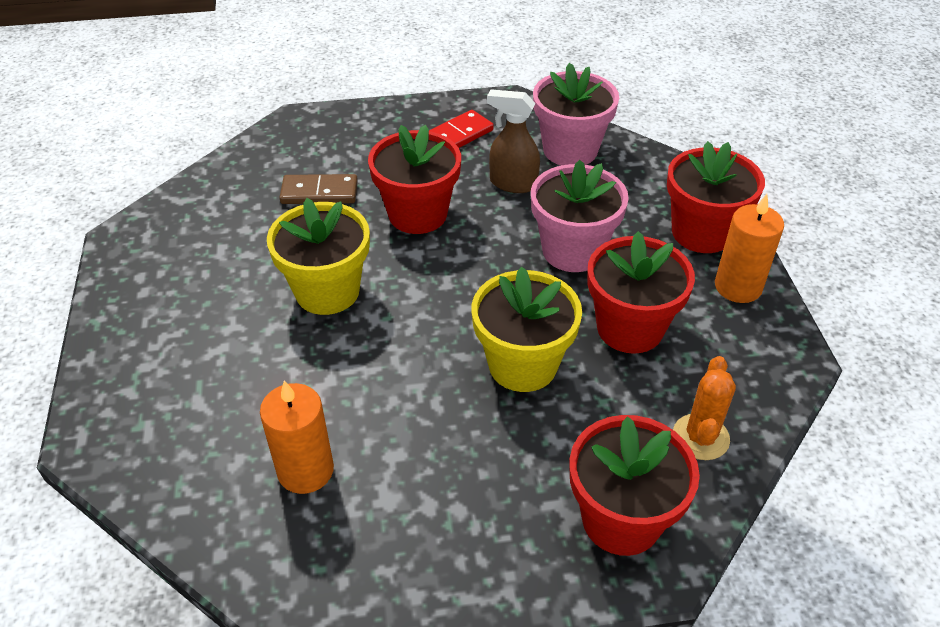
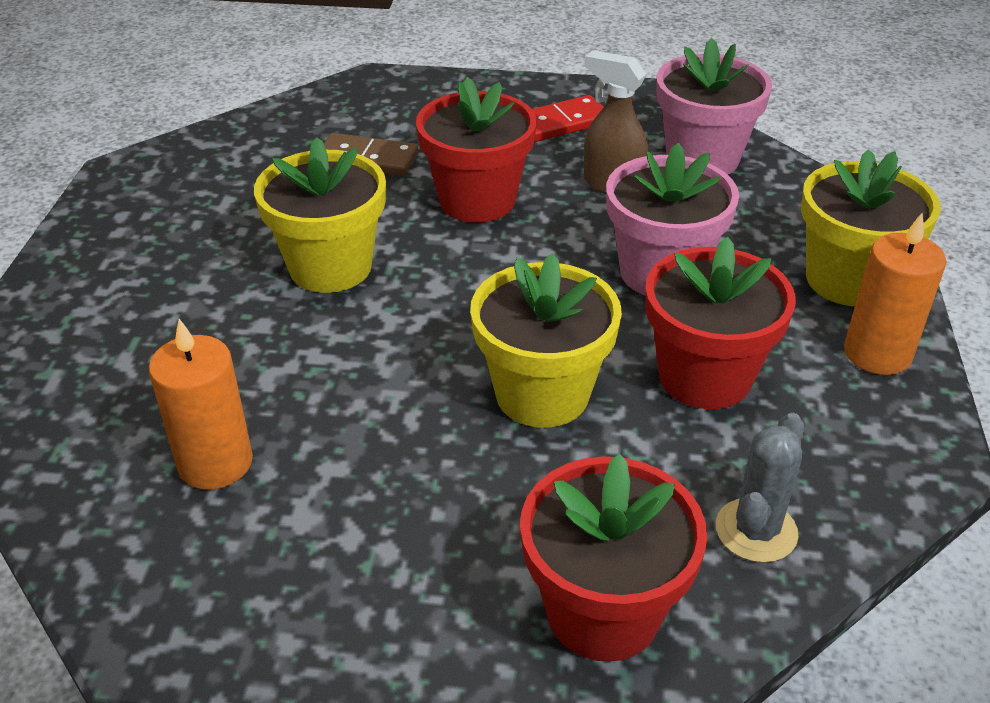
camera: 15 degrees right, 5 degrees down
red flower pot [667,141,765,253] -> yellow flower pot [801,149,941,306]
orange cactus [673,356,736,460] -> grey cactus [716,413,804,563]

